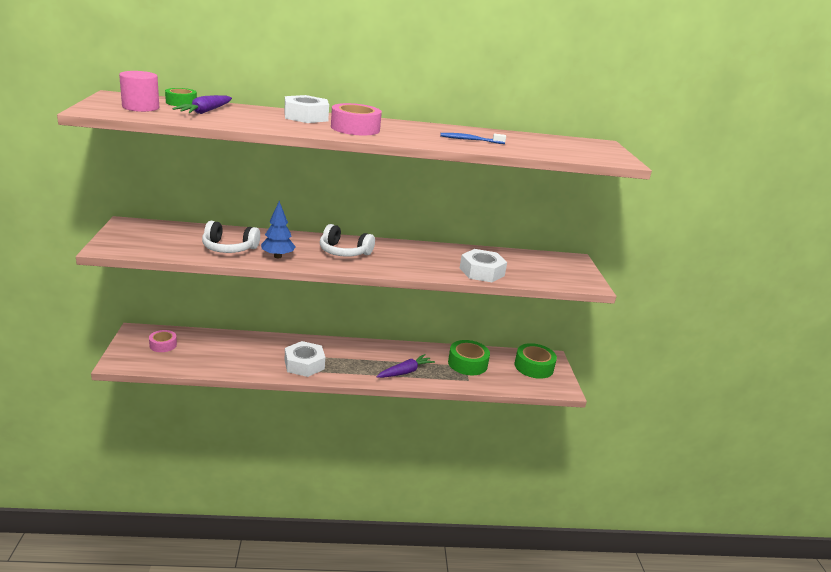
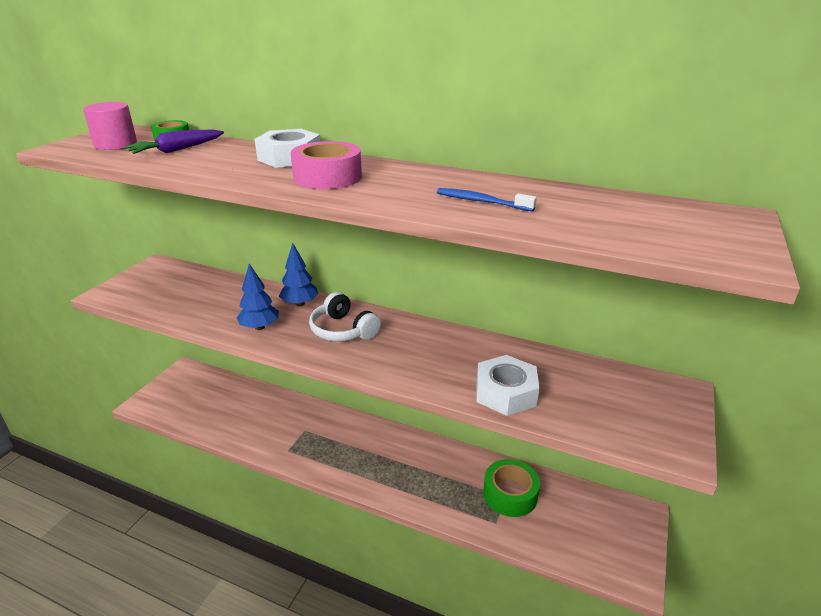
camera: 30 degrees right, 5 degrees up
pink tape [149,330,177,352] -> none
white headphones [202,221,260,253] -> none
white nut [285,341,325,377] -> none
purple carrot [376,354,435,378] -> none
green tape [515,343,557,379] -> none
none -> blue tree [279,243,318,306]

